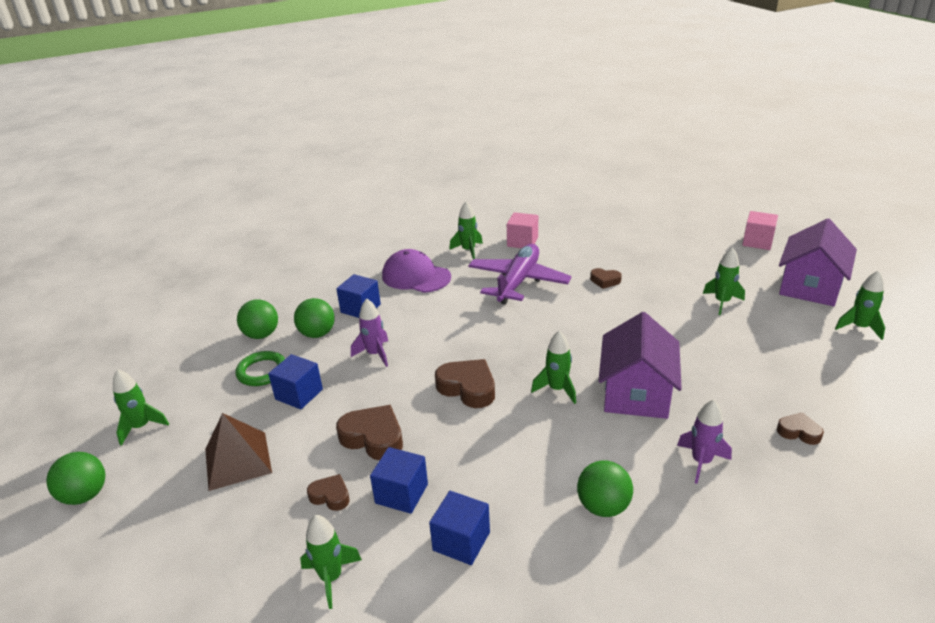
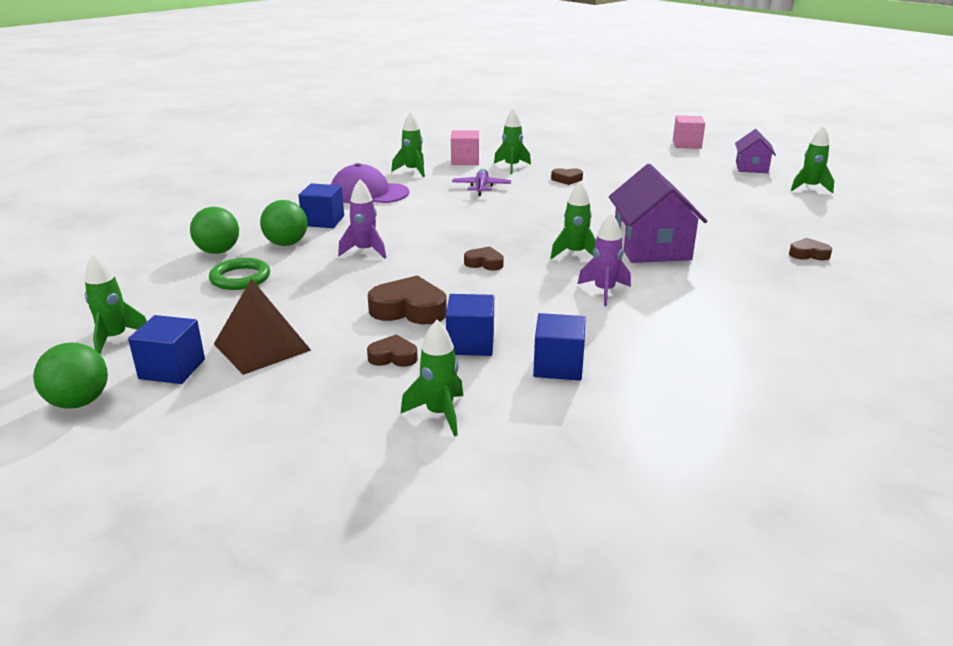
camera: 20 degrees left, 5 degrees down
blue cube [268,354,323,409] -> blue cube moved to [128,315,205,384]
brown heart [435,359,495,408] -> brown heart [464,247,504,270], size x0.57
purple plane [468,244,572,305] -> purple plane [452,168,511,196], size x0.53
green ball [577,460,633,517] -> none
purple rocket [677,399,732,484] -> purple rocket moved to [578,213,631,306]
green rocket [703,247,745,315] -> green rocket moved to [494,108,531,174]
purple house [779,219,857,306] -> purple house [735,129,776,173], size x0.59

